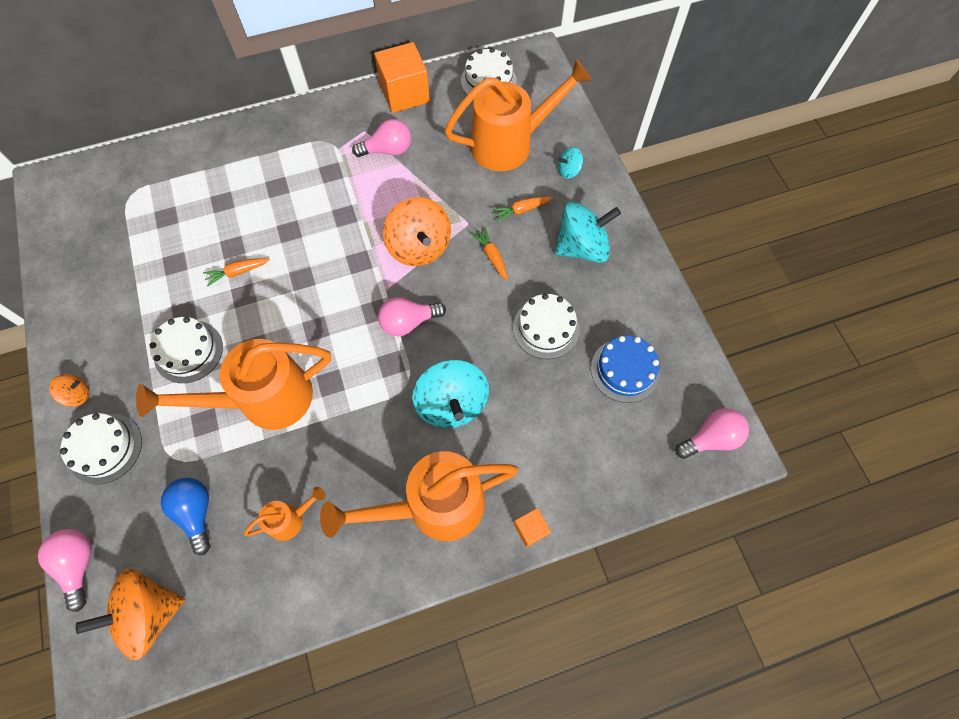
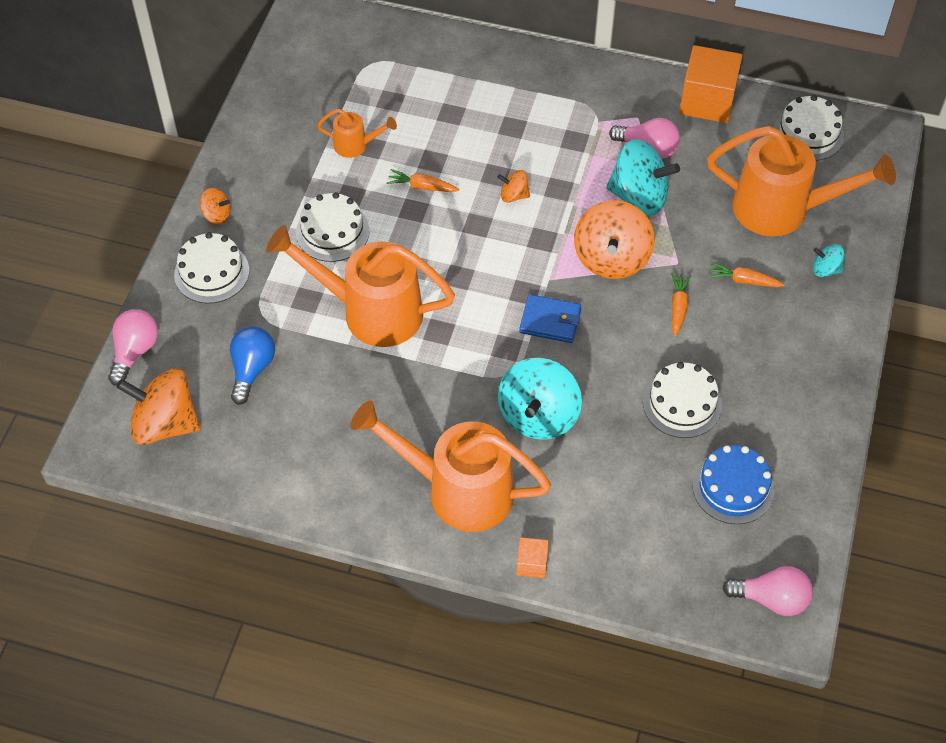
camera: 35 degrees right, 10 degrees down
orange watering can [244,487,326,541] -> orange watering can moved to [317,109,397,158]
pink light bulb [378,297,446,337] -> blue wallet [519,294,581,343]
turquoise spinning top [554,202,621,263] -> turquoise spinning top moved to [606,139,680,216]
none -> orange spinning top [498,170,530,203]

